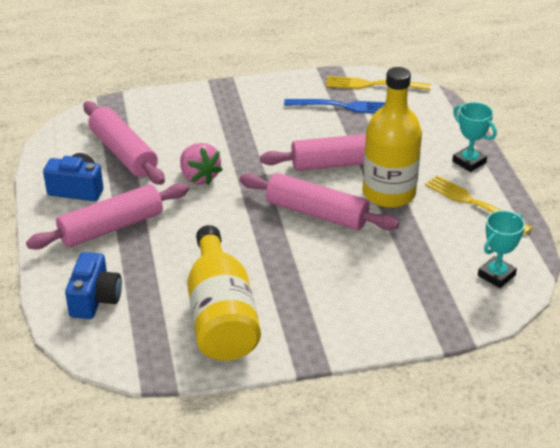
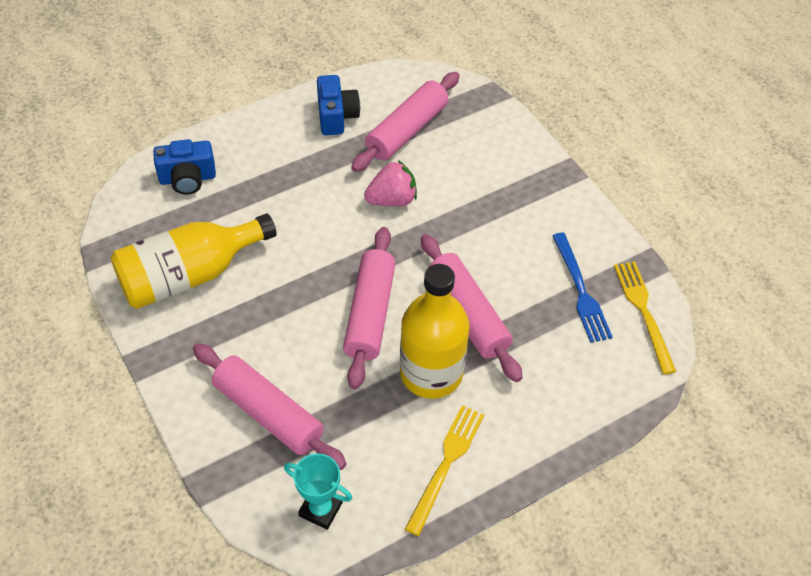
camera: 70 degrees right, 15 degrees up
pink rolling pin [26,183,189,249] -> pink rolling pin moved to [193,343,347,470]
pink strawberry [180,143,223,185] -> pink strawberry turned 150 degrees counterclockwise [364,160,417,206]
turquoise trophy [452,102,497,172] -> none

